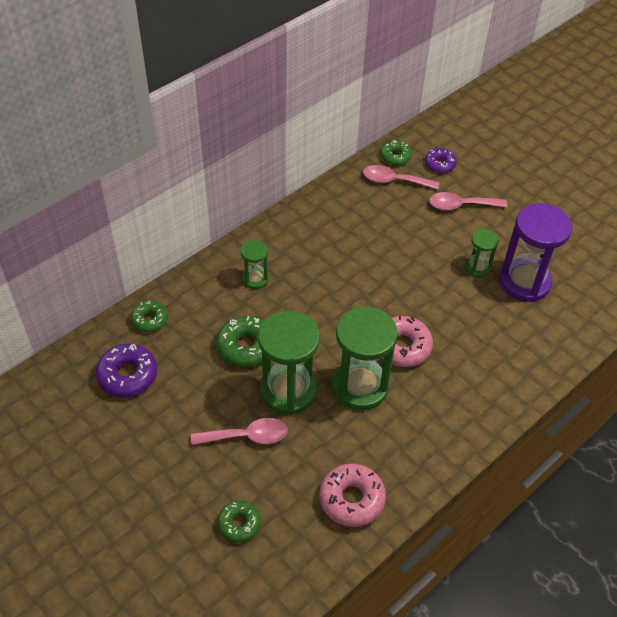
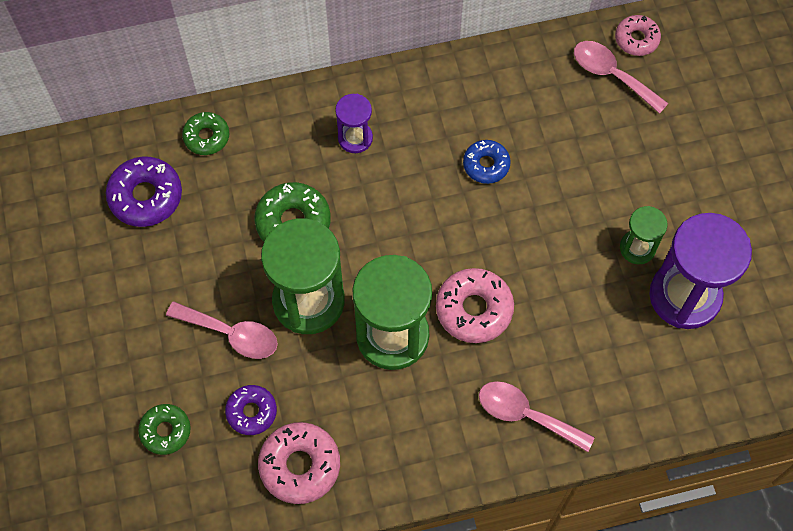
camera: 30 degrees right, 15 degrees up
green hourglass [240,240,269,289] -> purple hourglass [335,94,373,153]
green donut [380,140,412,165] -> pink donut [615,15,661,56]
purple donut [425,148,457,173] -> purple donut moved to [225,385,277,435]
pink spoon [429,192,507,210] -> pink spoon moved to [479,381,595,452]
none -> blue donut [463,140,511,184]

